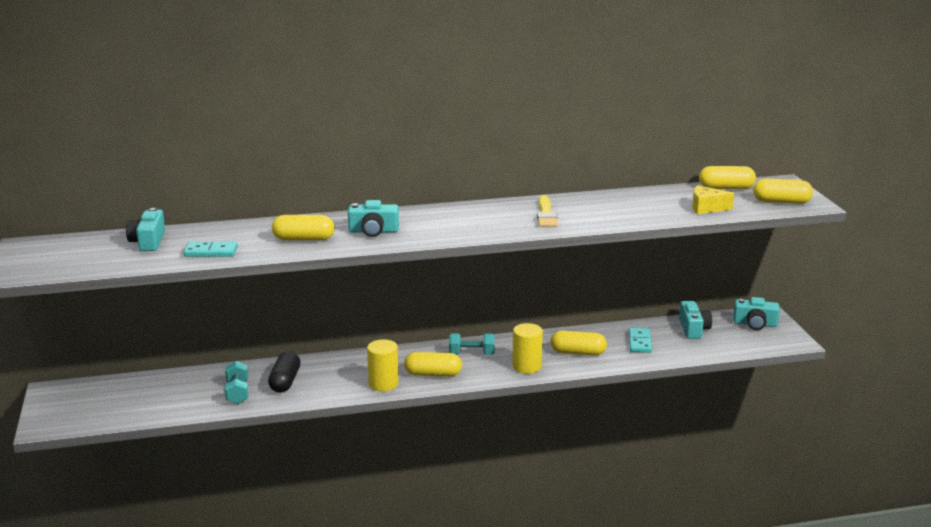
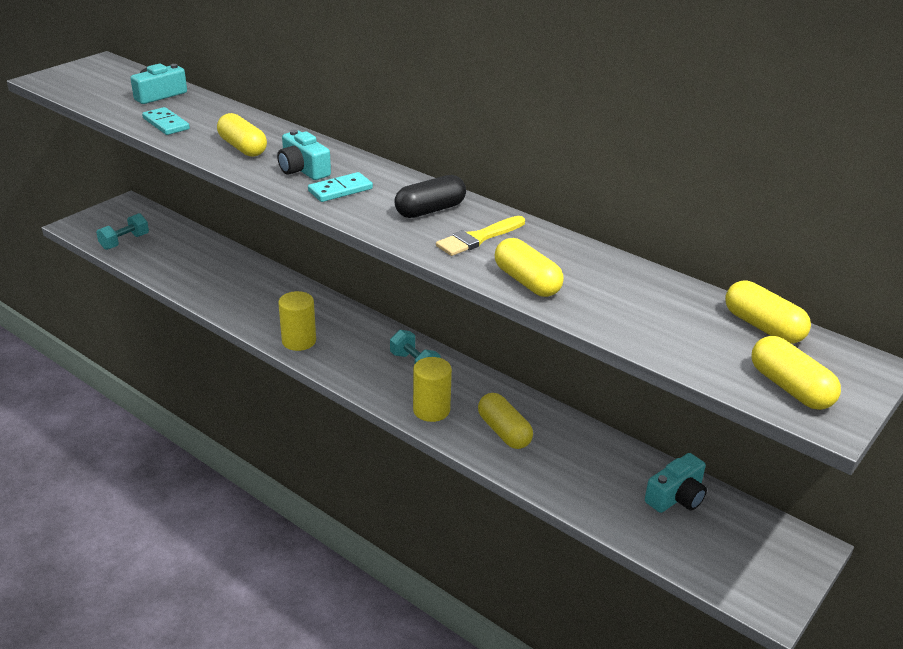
camera: 50 degrees right, 10 degrees up
turquoise dumbbell [225,361,248,404] -> turquoise dumbbell moved to [96,213,149,250]
black capsule [268,351,300,393] -> black capsule moved to [394,175,466,218]
yellow capsule [404,352,462,377] -> yellow capsule moved to [495,238,564,297]
turquoise domino [629,328,652,353] -> turquoise domino moved to [308,172,373,202]
yellow cheese [692,185,734,214] -> none
turquoise camera [733,297,780,330] -> none

